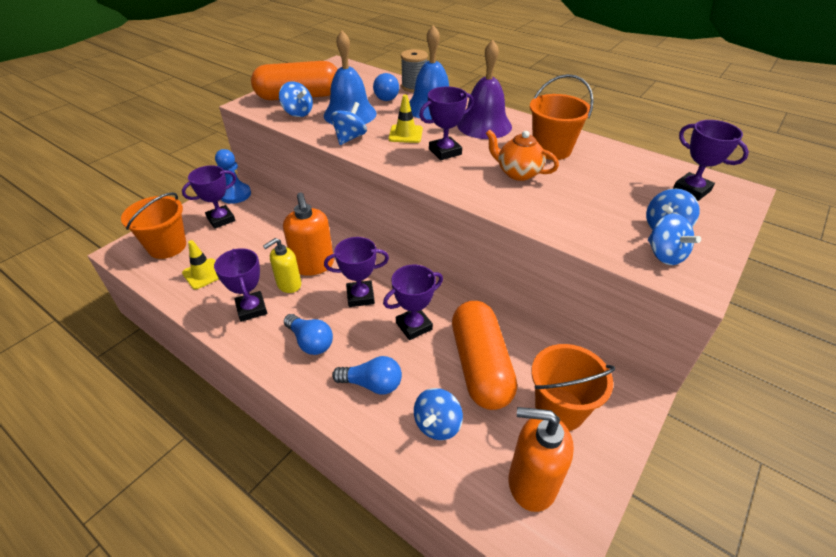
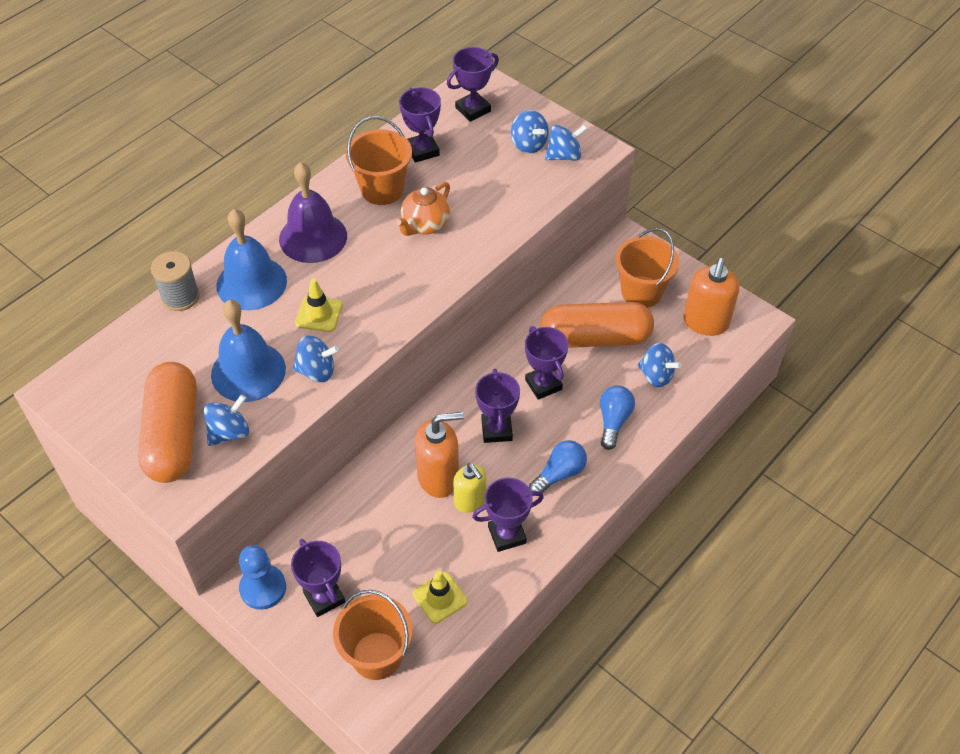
camera: 85 degrees left, 10 degrees up
blue spinning top [331,102,367,145] -> blue spinning top turned 150 degrees clockwise [292,336,339,382]
blue light bulb [373,73,399,101] -> none
purple trophy [419,86,474,160] -> purple trophy moved to [399,87,441,163]

